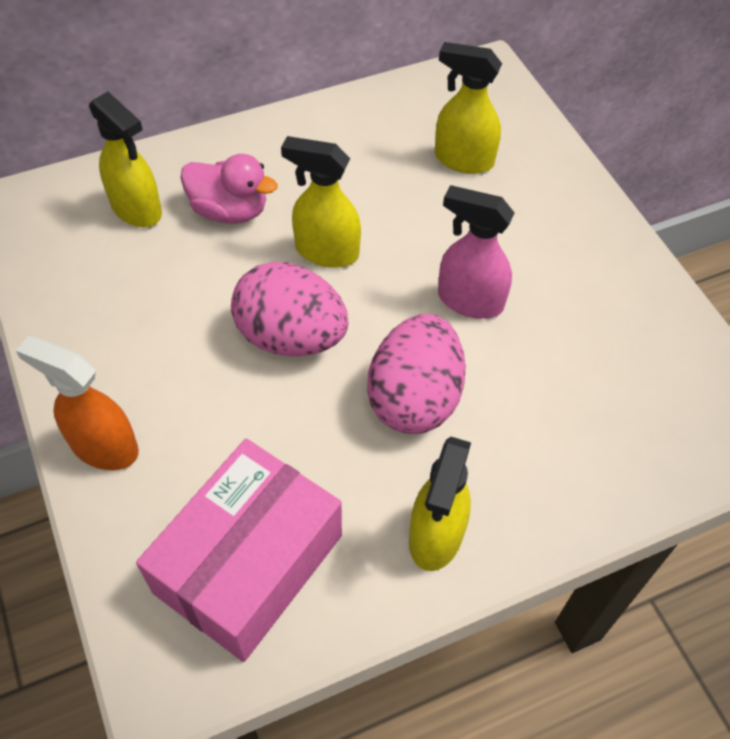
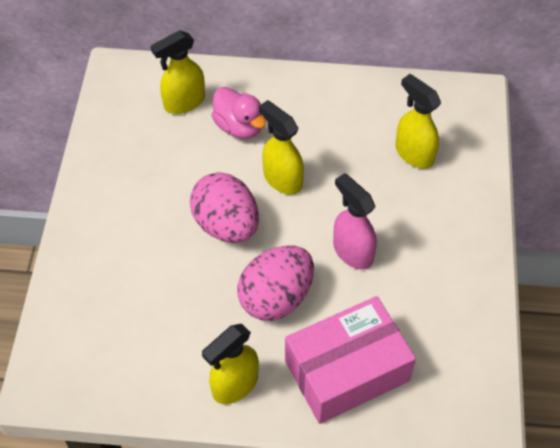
camera: 30 degrees right, 0 degrees up
orange spray bottle [16,336,139,470] -> none
yellow spray bottle [89,92,162,227] -> yellow spray bottle turned 75 degrees clockwise [150,30,205,114]
pink box [136,438,342,662] -> pink box moved to [285,296,416,424]

